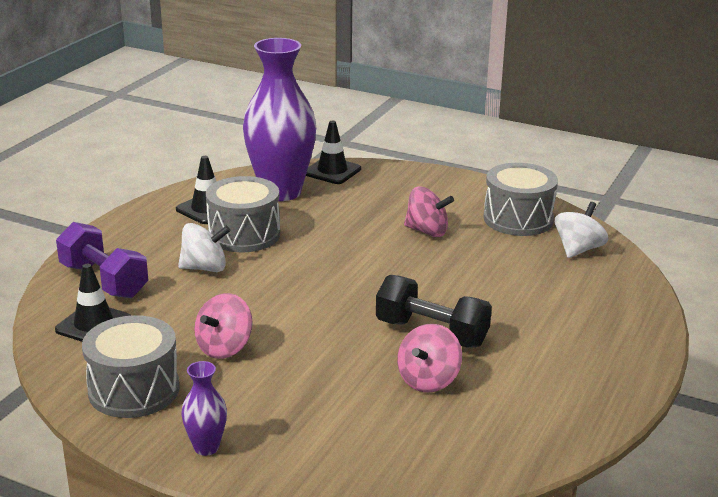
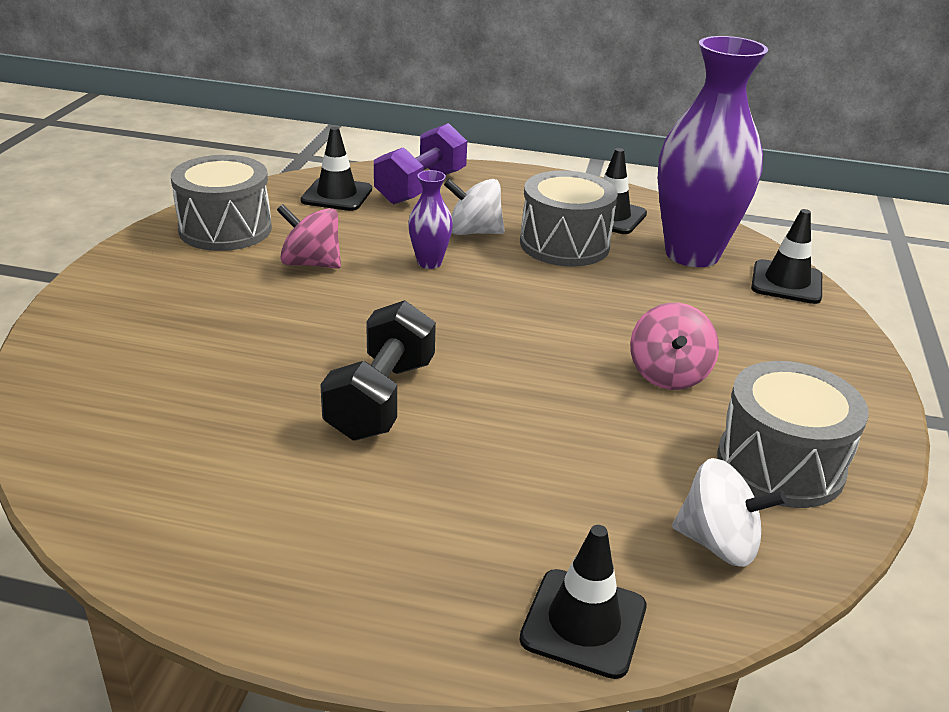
camera: 75 degrees right, 5 degrees up
white spinning top [178,223,231,272] -> white spinning top turned 120 degrees clockwise [444,179,505,235]
purple vase [181,361,227,456] -> purple vase moved to [408,170,453,269]
pink spinning top [397,324,462,392] -> none
none -> black traffic cone [519,525,646,679]

